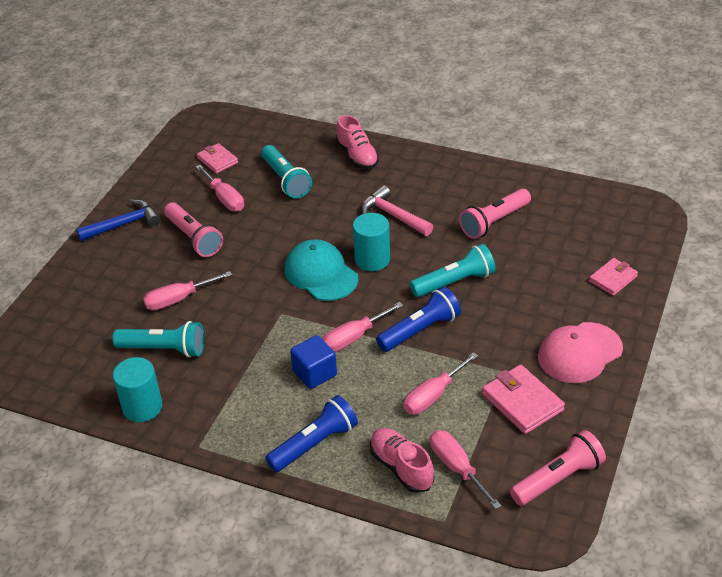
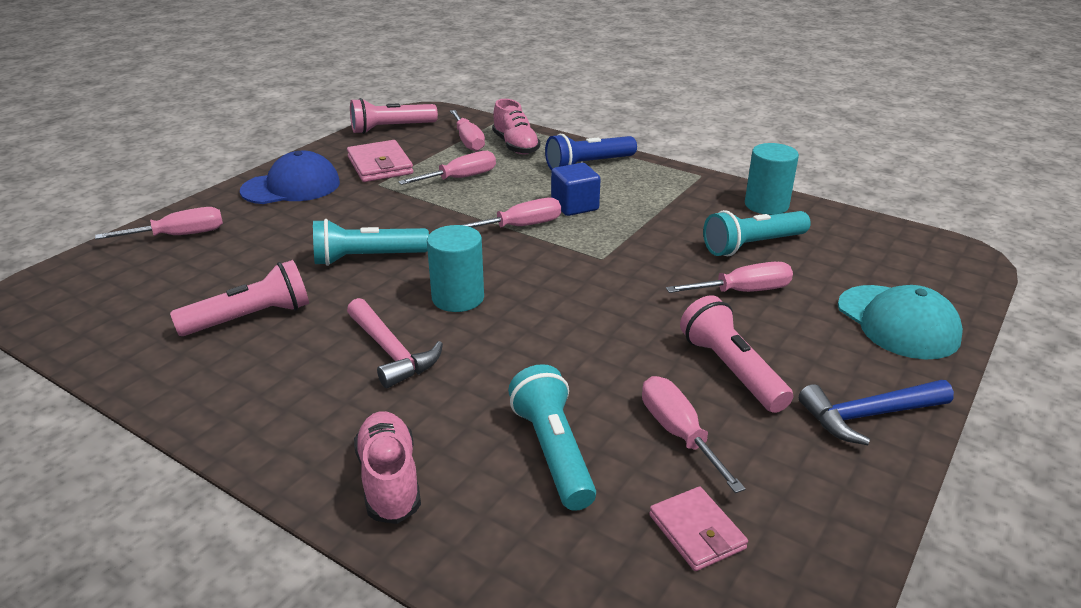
camera: 170 degrees left, 10 degrees down
turquoise flashlight [112,321,204,358] -> turquoise flashlight turned 45 degrees counterclockwise [703,210,811,256]
turquoise cap [285,239,358,301] -> turquoise cap moved to [838,285,963,359]
blue flashlight [376,287,461,352] -> none
pink cap [538,322,623,383] -> blue cap [240,151,340,204]
pink wallet [589,258,638,296] -> pink screwdriver [95,207,223,240]

